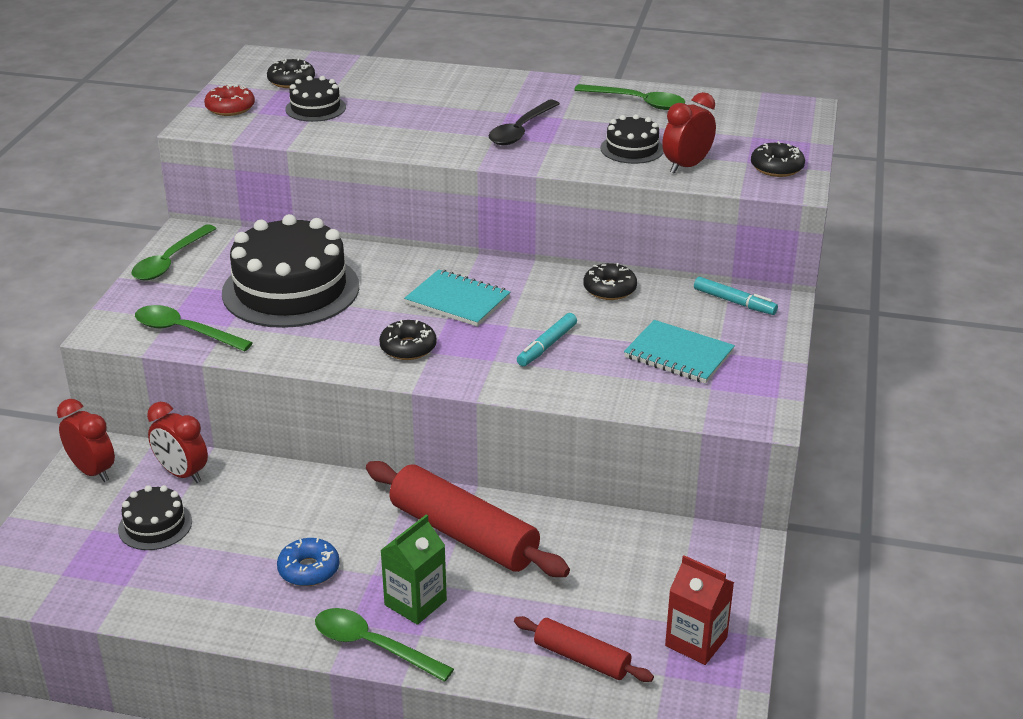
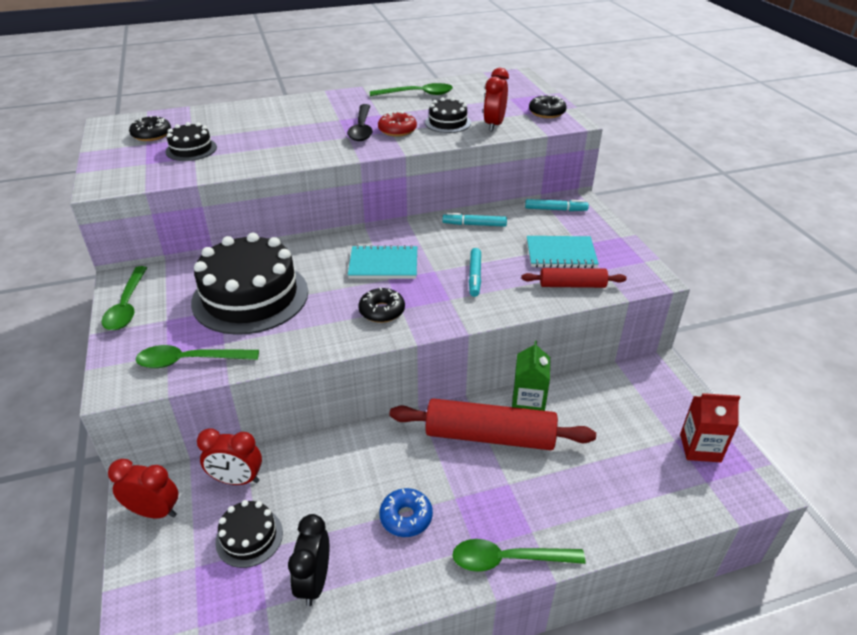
camera: 30 degrees left, 5 degrees up
red donut [204,84,255,116] -> red donut moved to [378,111,417,137]
green carton [380,515,447,625] -> green carton moved to [512,341,550,411]
red rolling pin [514,616,654,682] -> red rolling pin moved to [521,268,627,288]
black donut [583,263,637,300] -> turquoise marker [443,213,507,227]
none -> black clock [288,514,330,606]

